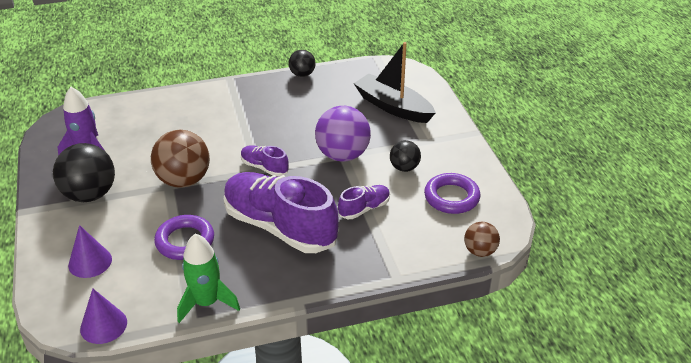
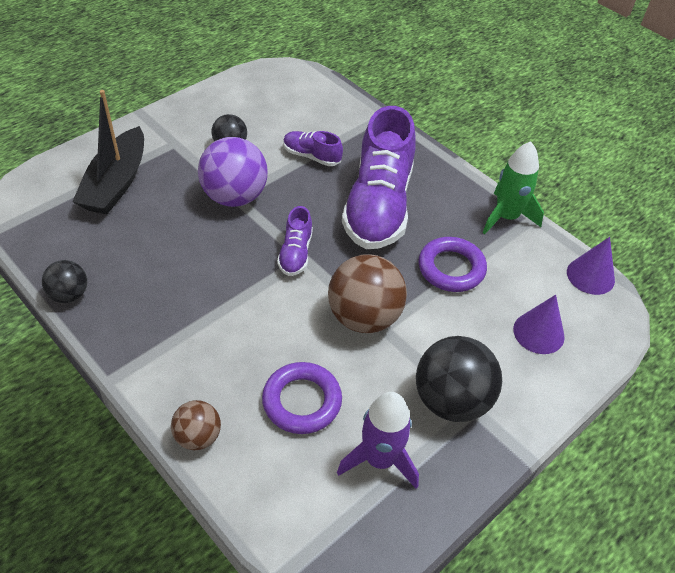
camera: 120 degrees left, 10 degrees up
purple ring [424,173,480,214] -> purple ring moved to [262,362,342,434]
brown ball [464,222,500,257] -> brown ball moved to [171,400,221,450]

